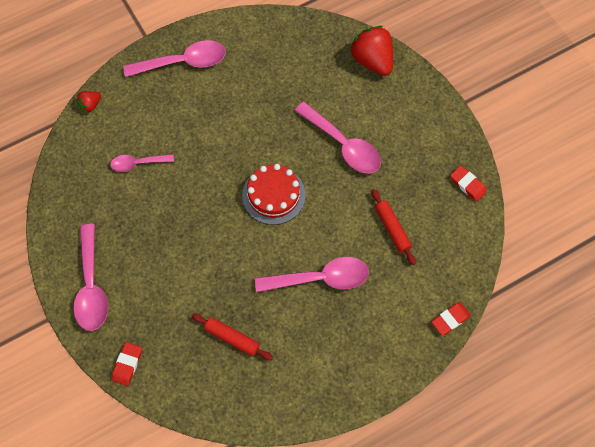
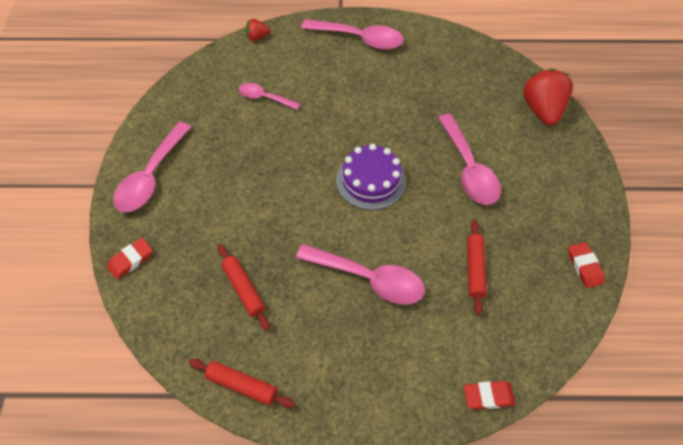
camera: 30 degrees right, 10 degrees down
red cake [242,164,305,225] -> purple cake [336,144,407,210]
none -> red rolling pin [188,358,295,408]

